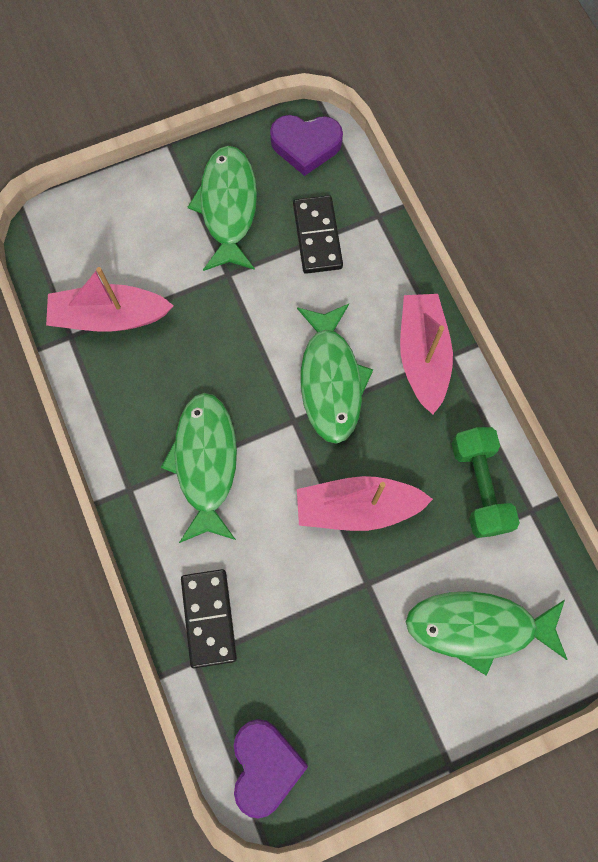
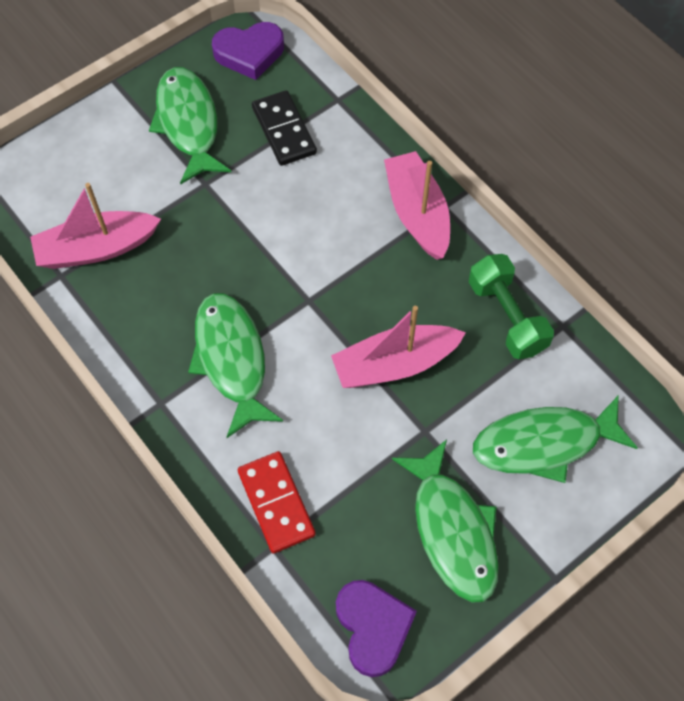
camera: 15 degrees left, 10 degrees down
black domino [181,569,237,668] -> red domino [238,451,316,554]
green fish [297,304,373,444] -> green fish moved to [392,439,499,602]

